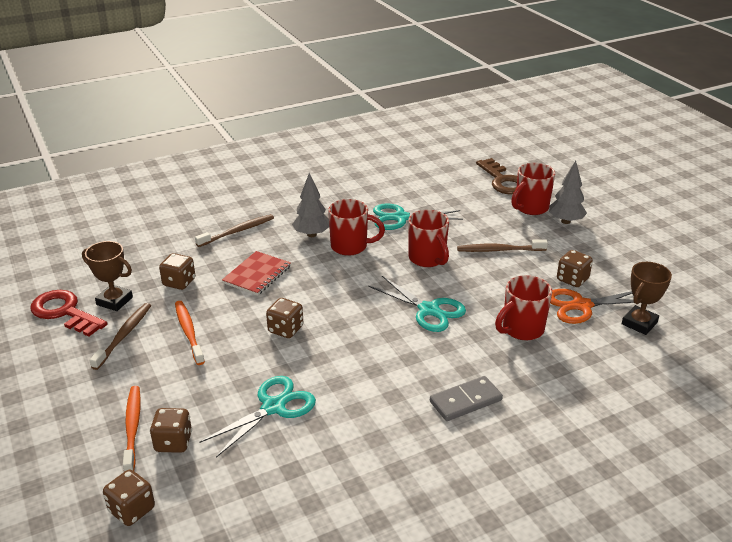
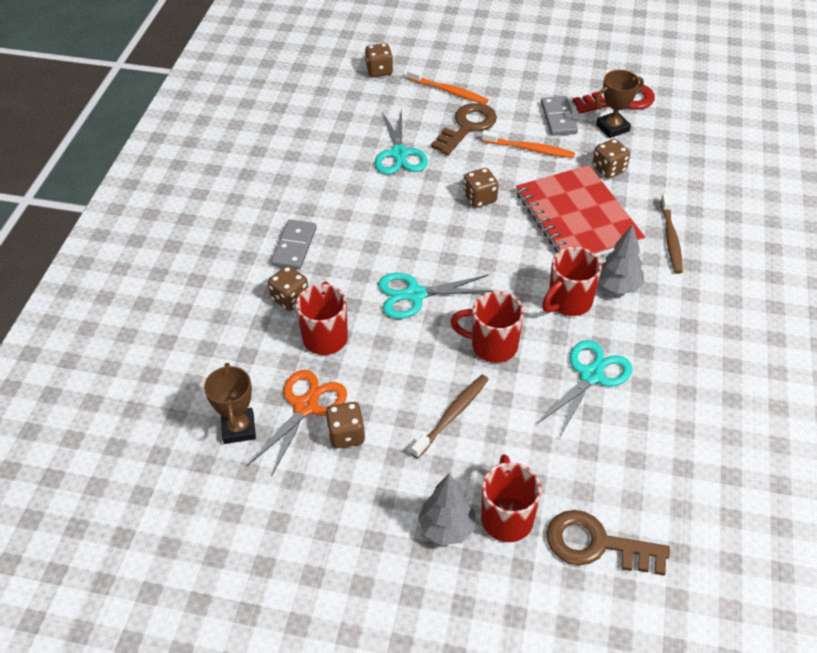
camera: 130 degrees right, 15 degrees up
brown toothbrush [89,303,151,370] -> grey domino [541,96,578,136]
brown dice [150,408,192,453] -> brown dice moved to [268,266,308,311]
red notebook [222,251,291,296] -> red notebook [516,165,645,256], size x1.81
none -> brown key [431,103,497,155]

